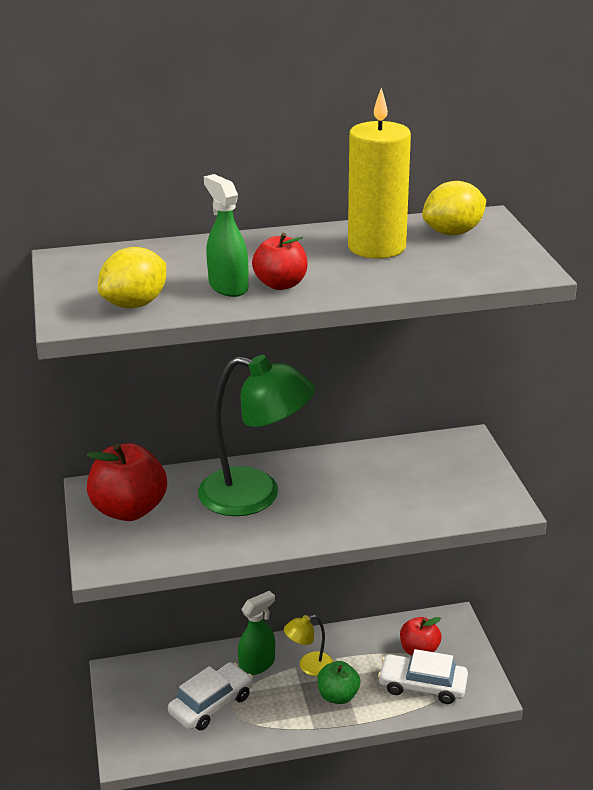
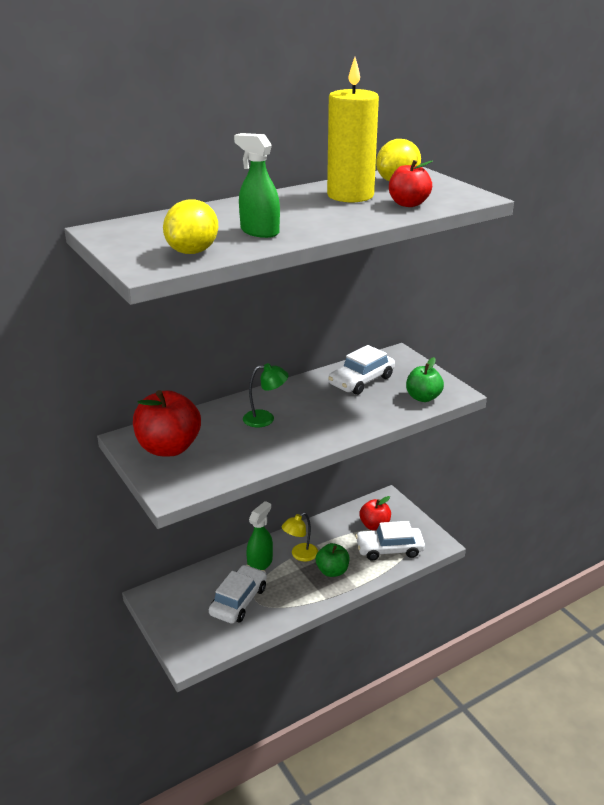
camera: 20 degrees left, 0 degrees up
green lamp [198,355,315,516] -> green lamp [243,363,289,428], size x0.47
red apple [252,233,308,290] -> red apple moved to [389,160,433,207]
none -> white car [328,345,395,395]
none -> green apple [406,357,444,402]

